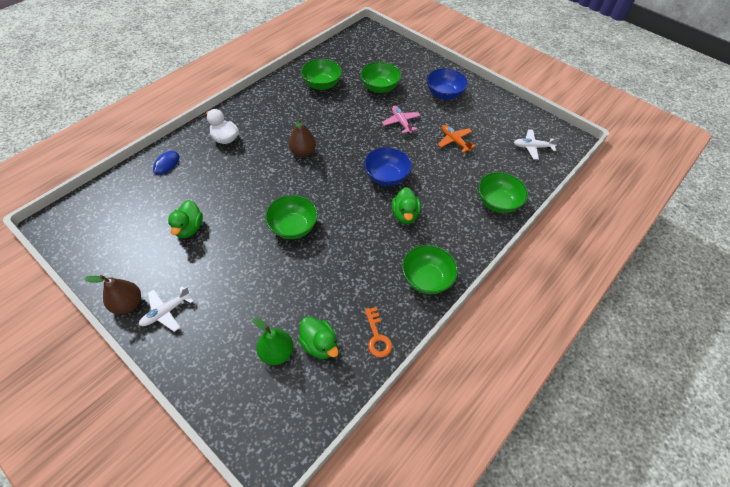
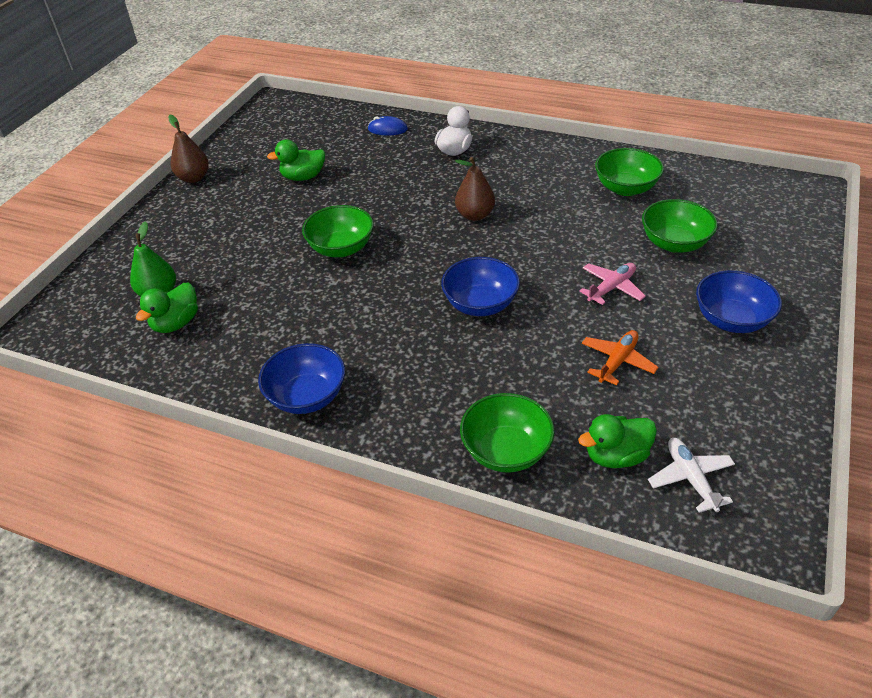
camera: 75 degrees right, 10 degrees down
white plane [139,286,194,332] -> none
orange key [365,307,392,357] -> none
green duck [392,187,421,224] -> green duck moved to [578,414,657,468]
green bowl [402,245,458,294] -> blue bowl [258,343,345,414]

